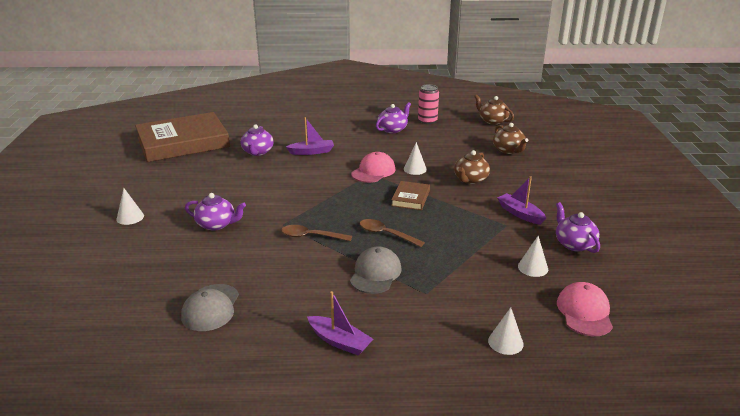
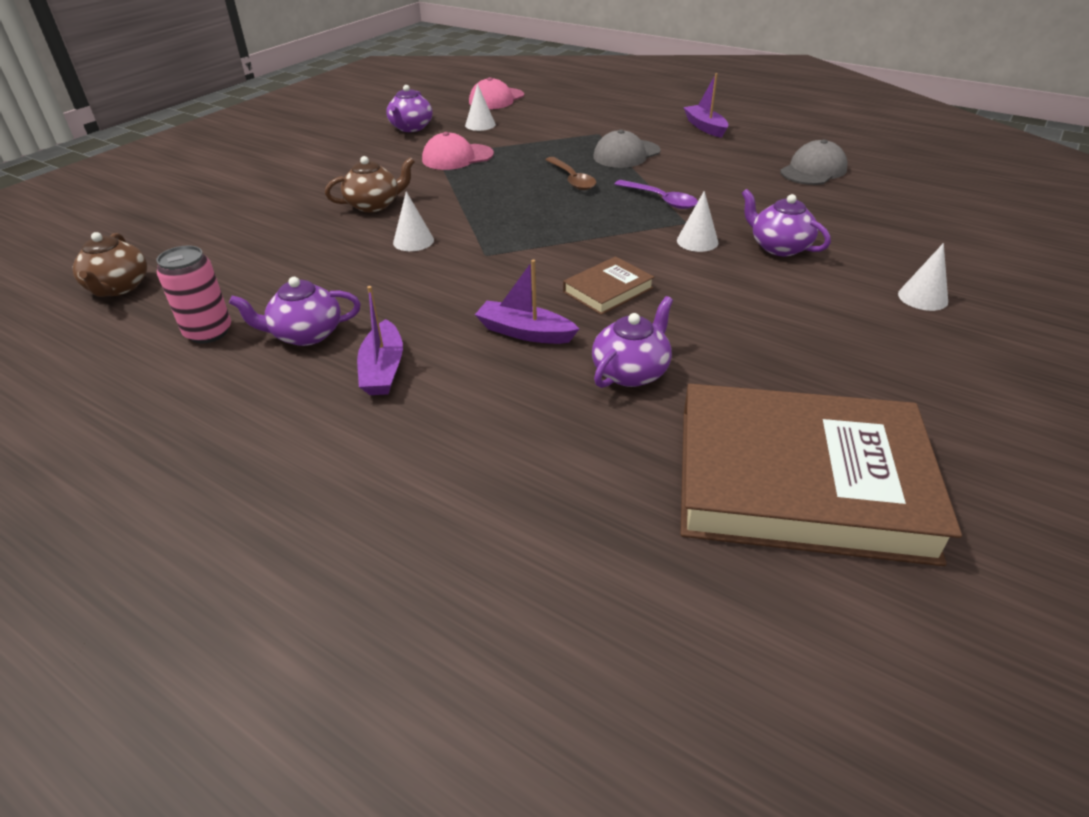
camera: 145 degrees left, 10 degrees up
brown spoon [281,225,352,241] -> purple spoon [614,180,698,209]
pink cap [351,152,396,183] -> pink cap moved to [422,132,494,170]
brown book [391,181,430,210] -> brown book moved to [563,256,654,315]
white cone [488,307,524,355] -> white cone moved to [677,191,719,252]
brown teapot [493,123,528,154] -> none
purple boat [497,176,546,225] -> purple boat moved to [357,286,403,395]

